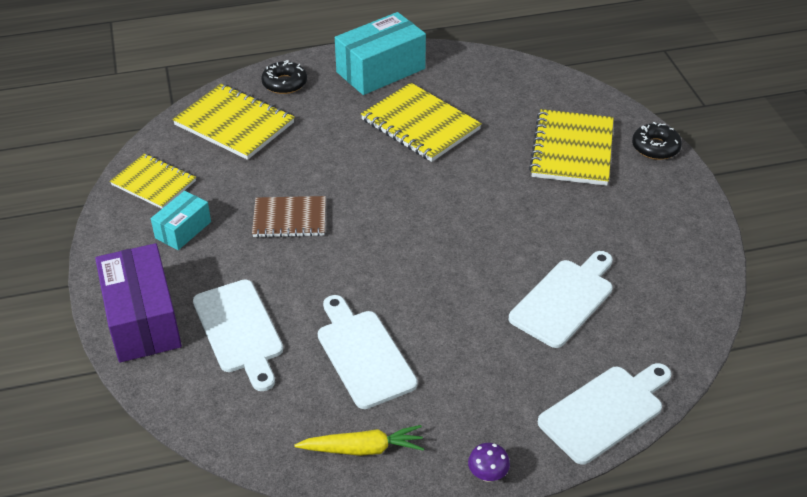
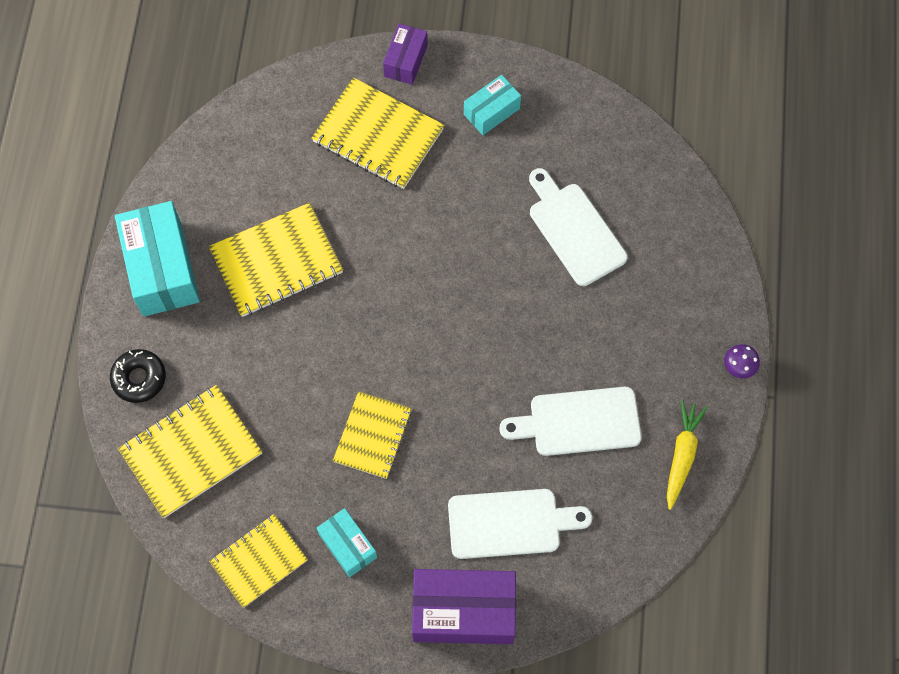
camera: 70 degrees left, 25 degrees up
brown notebook [252,196,326,238] -> yellow notebook [333,391,412,479]
white cutting board [538,363,672,465] -> none
black donut [632,122,682,160] -> purple box [383,23,428,85]
none -> turquoise box [464,75,521,135]

